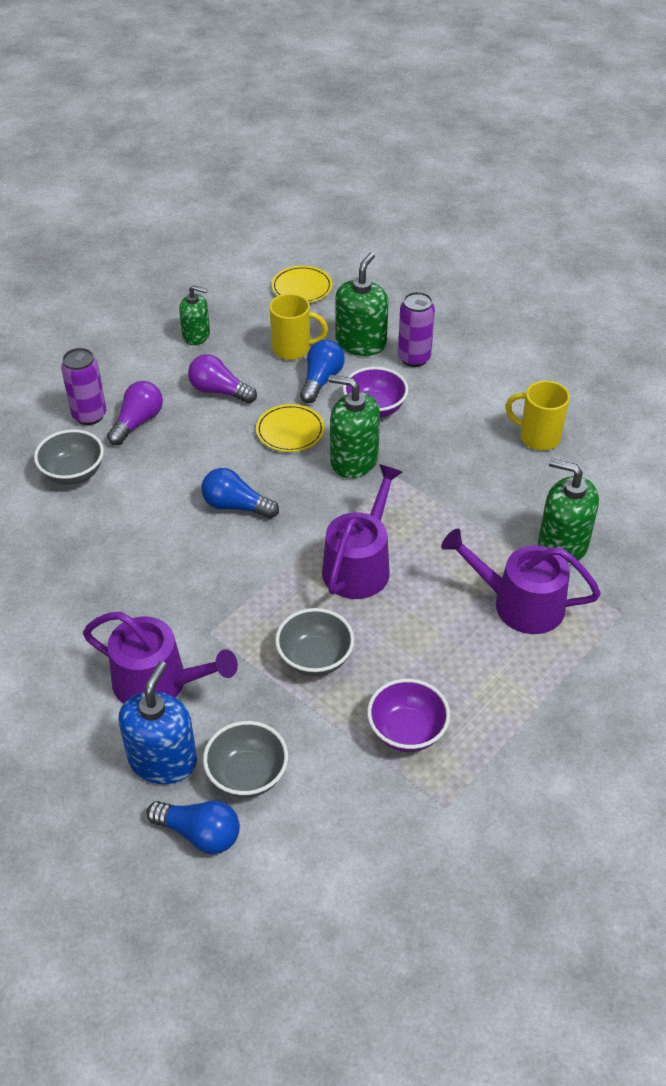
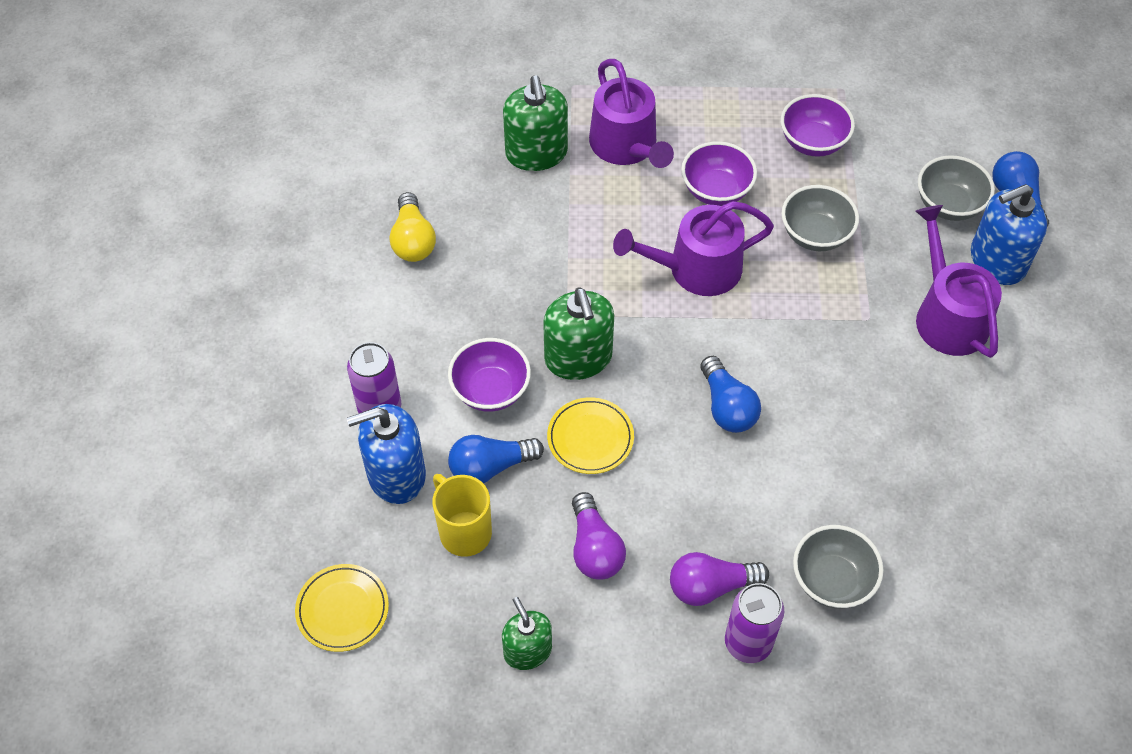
camera: 130 degrees left, 10 degrees up
green soap dispenser [335,252,388,356] -> blue soap dispenser [347,404,426,504]
yellow mug [505,380,570,451] -> yellow light bulb [390,192,436,262]
none -> purple bowl [681,141,757,206]

